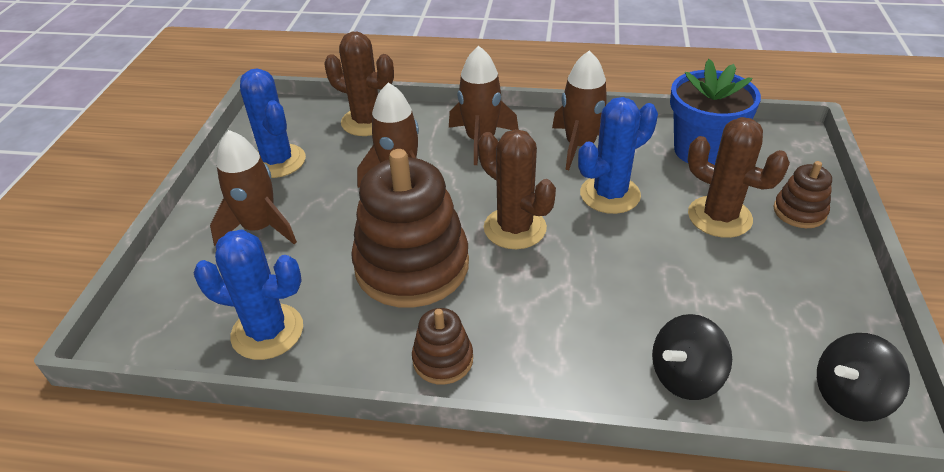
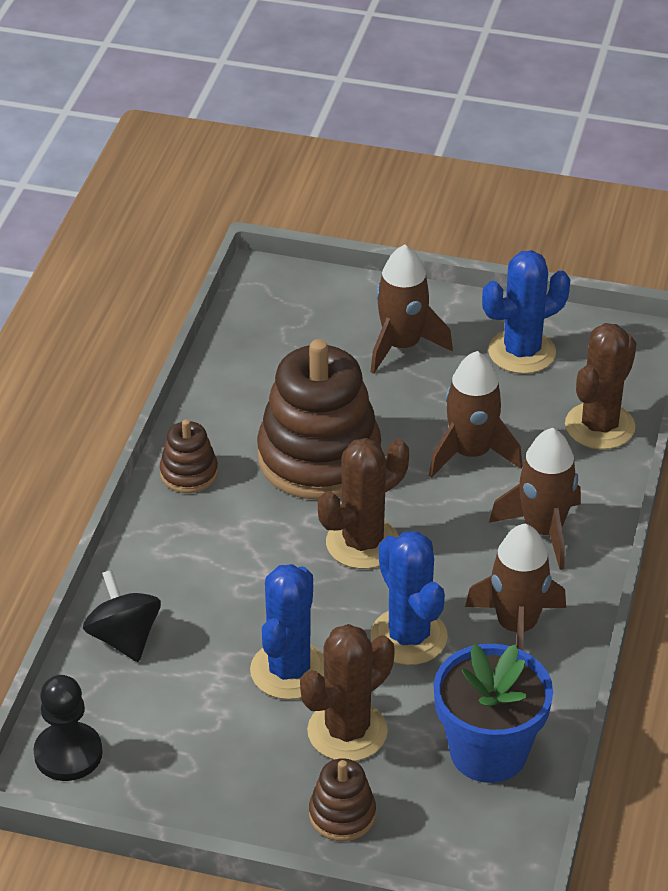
camera: 95 degrees right, 0 degrees up
blue cactus [193,229,303,360] -> blue cactus moved to [250,564,324,700]
black spinning top [817,333,910,422] -> black pawn [33,675,103,781]

